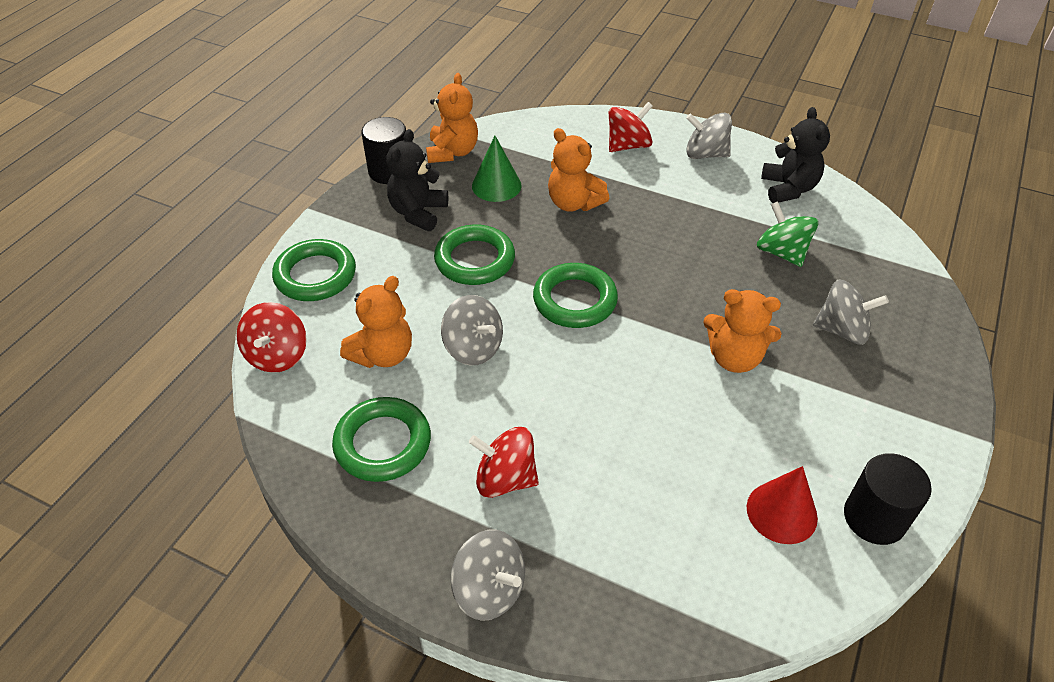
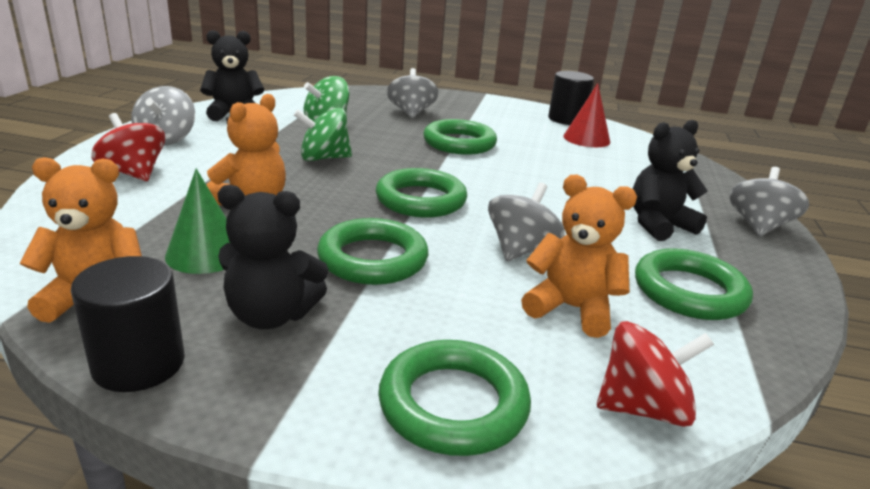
camera: 105 degrees left, 20 degrees down
red spinning top [469,427,539,498] -> black teddy bear [633,120,708,241]
orange teddy bear [703,289,782,373] -> green ring [423,119,497,155]
none -> green spinning top [294,108,352,161]

